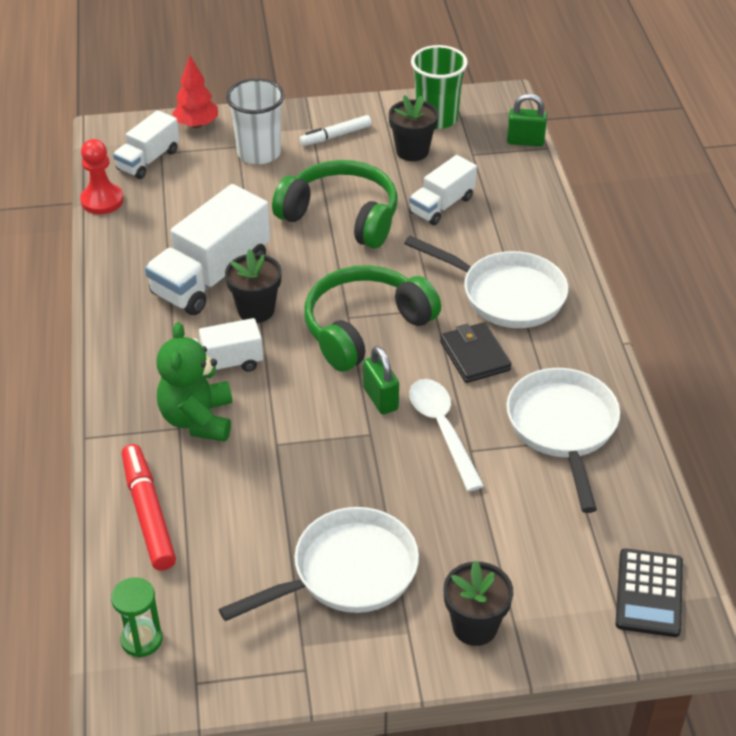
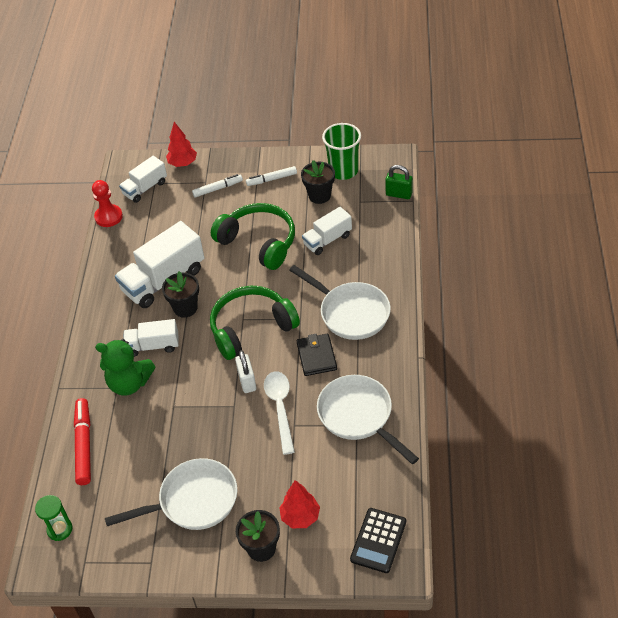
camera: 15 degrees right, 5 degrees up
green teddy bear [156,322,232,442] -> green teddy bear turned 90 degrees counterclockwise [95,339,156,396]
white cup [226,78,285,164] -> white marker [192,174,243,198]
green padlock [363,346,399,415] -> white padlock [235,350,256,393]
white pan [507,368,620,513] -> white pan turned 45 degrees counterclockwise [317,375,419,464]
none -> red tree [279,480,320,528]

